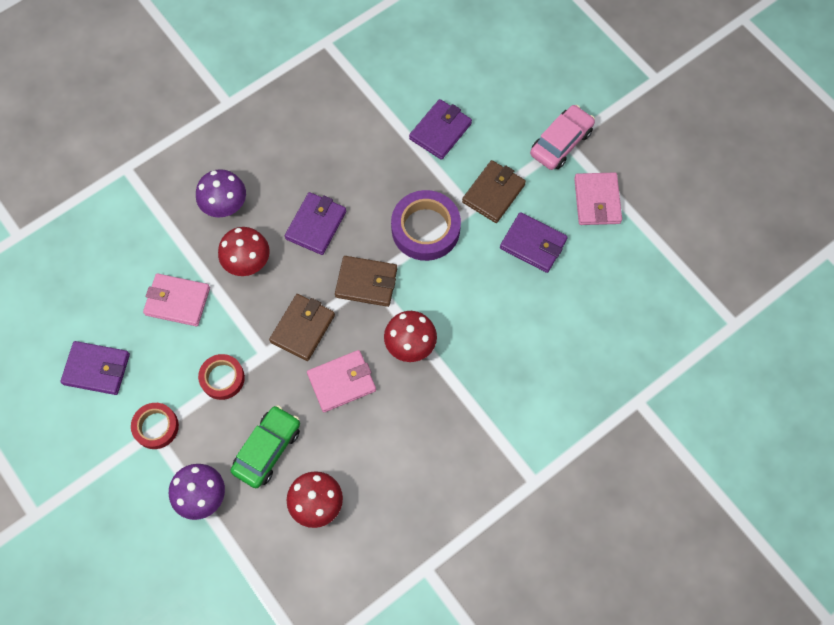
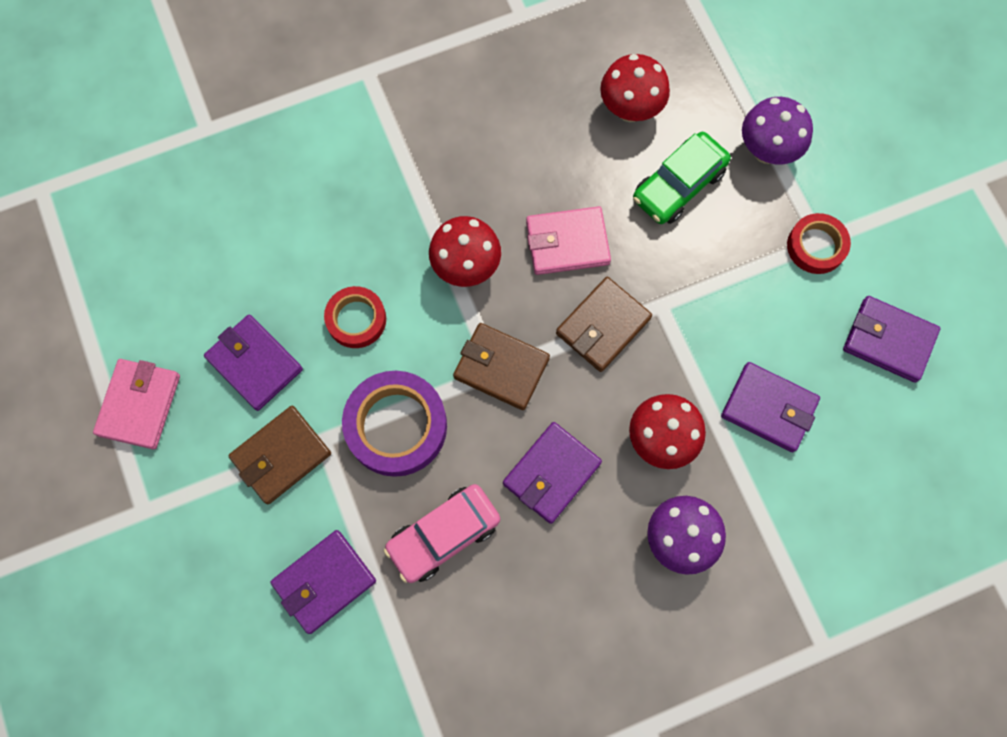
camera: 165 degrees left, 5 degrees up
pink wallet [143,273,210,326] -> purple wallet [721,362,820,452]
red tape [198,354,245,400] -> red tape moved to [324,286,386,348]
pink car [530,105,595,170] -> pink car moved to [384,484,500,583]

